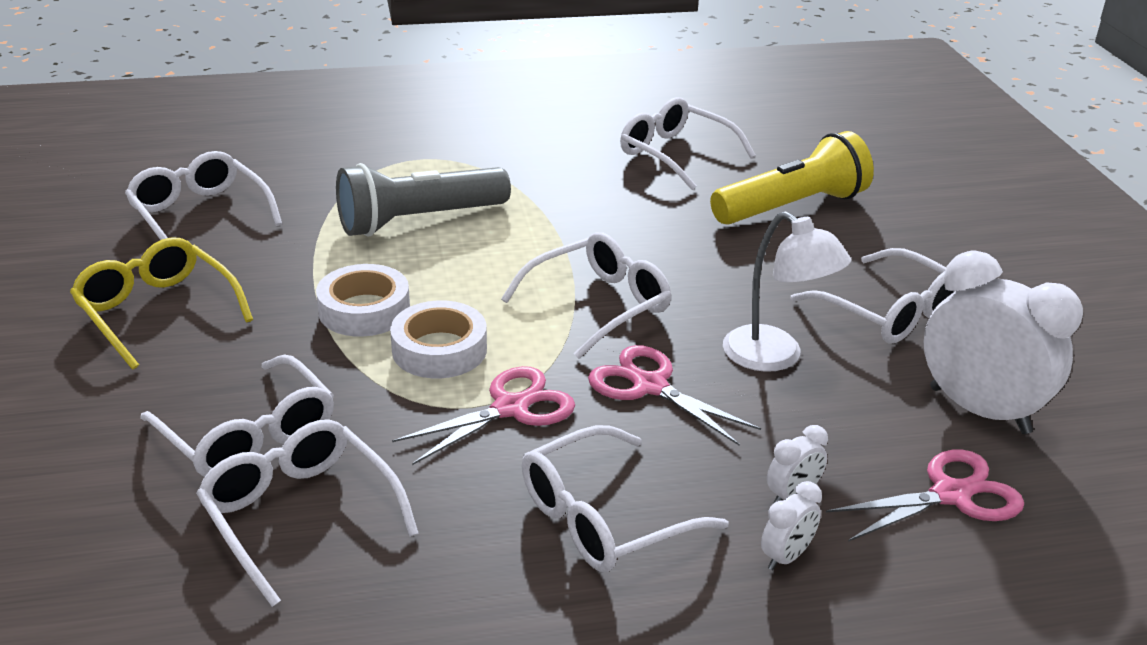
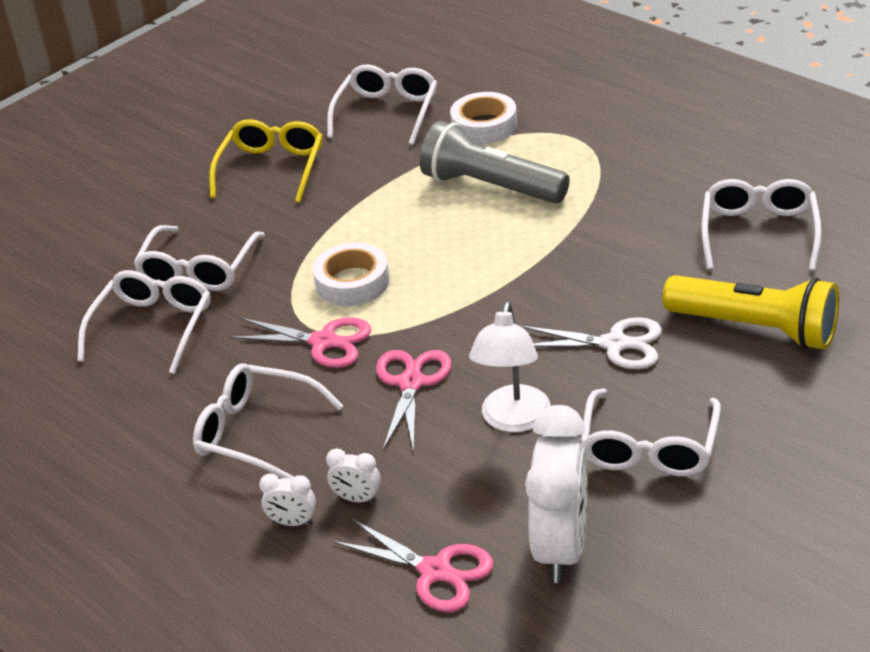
camera: 60 degrees right, 5 degrees up
white tape [316,264,410,337] -> white tape moved to [450,92,517,144]
white glasses [501,232,672,359] -> none
none -> white scissors [520,317,662,369]

